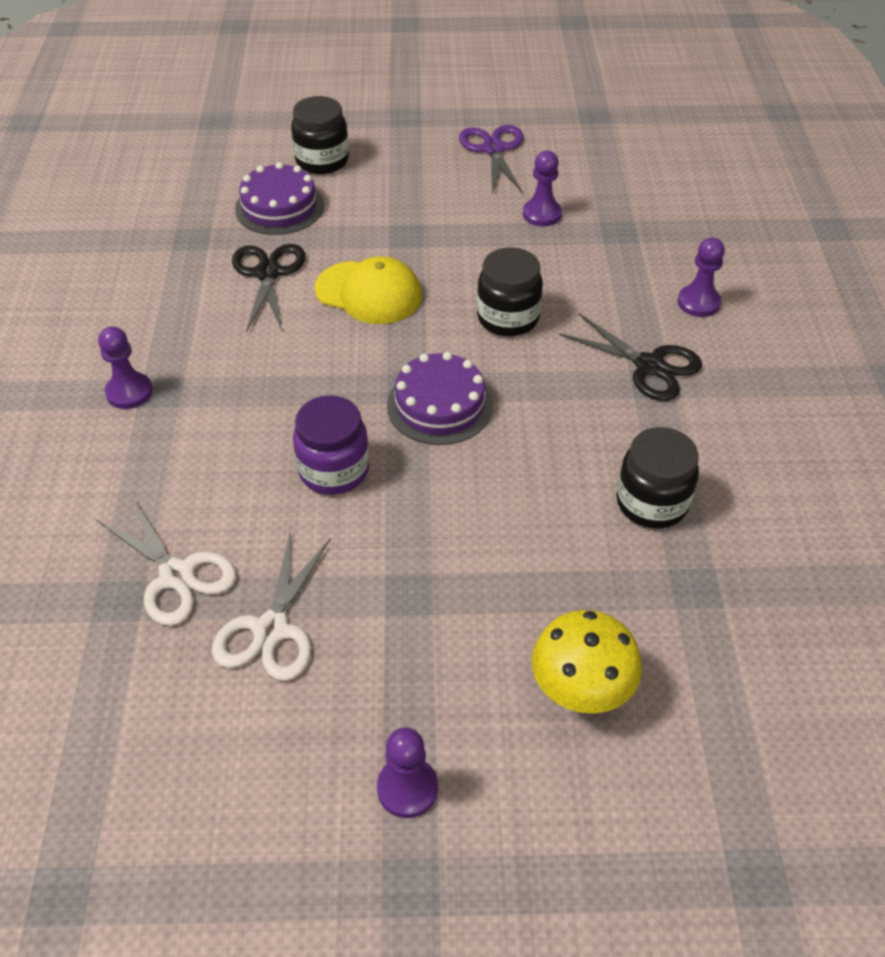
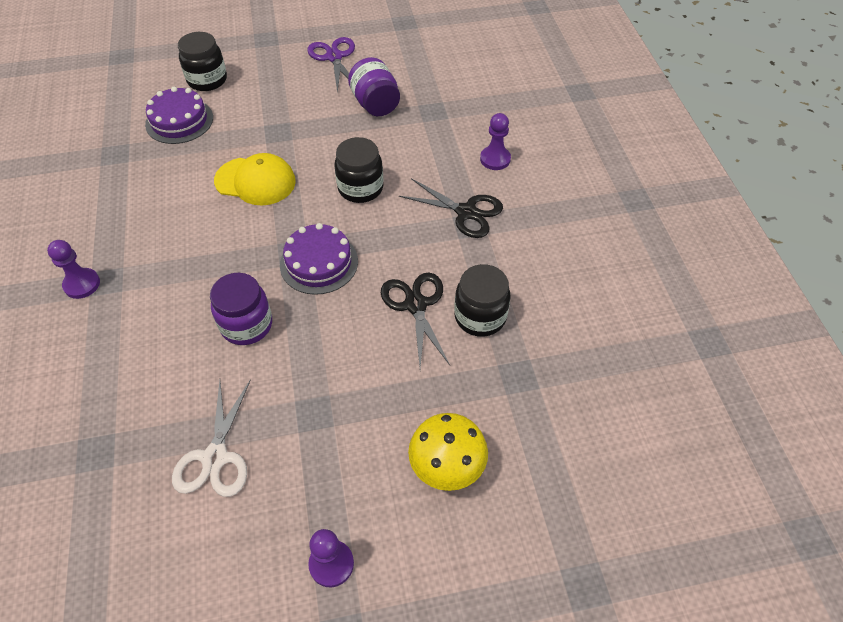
camera: 10 degrees left, 5 degrees up
white scissors [96,496,236,626] -> none
black scissors [232,244,305,332] -> black scissors moved to [381,272,450,368]
purple pawn [523,151,562,226] -> purple jar [348,57,400,116]

